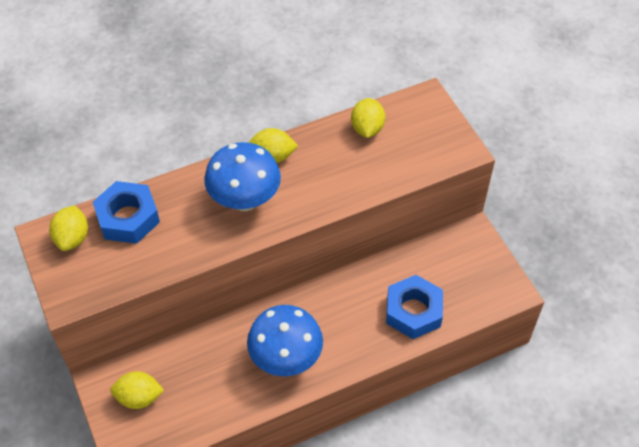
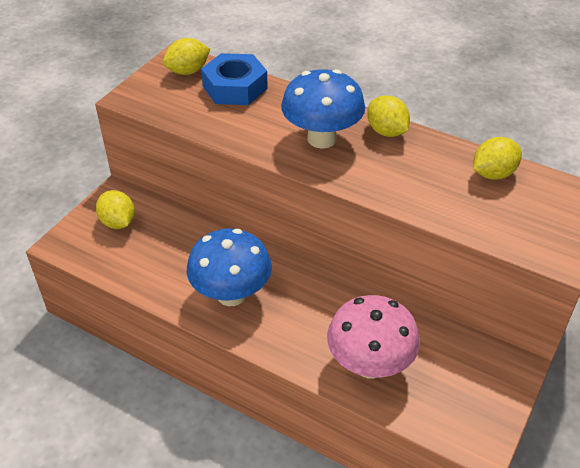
camera: 55 degrees right, 10 degrees down
blue nut [386,275,443,339] -> pink mushroom [327,295,420,379]

